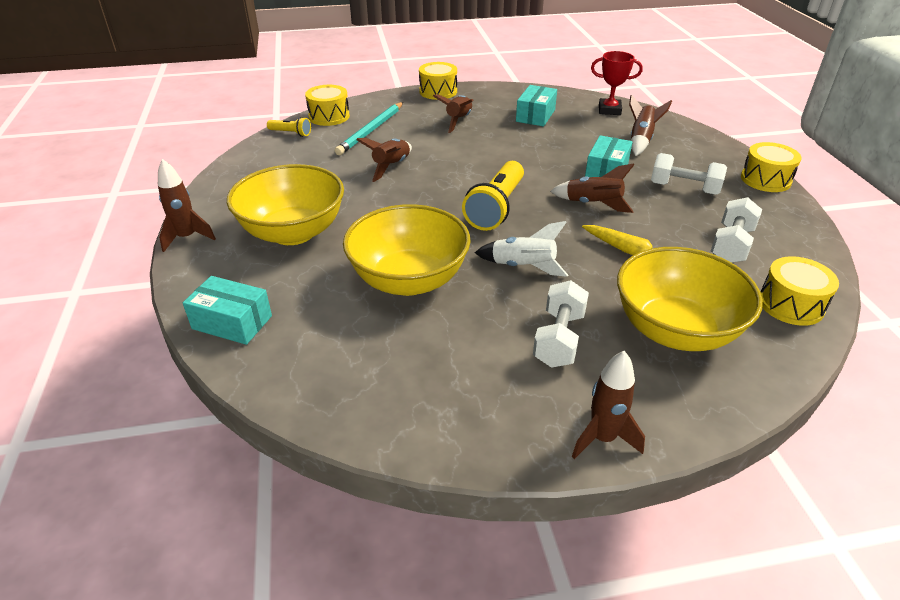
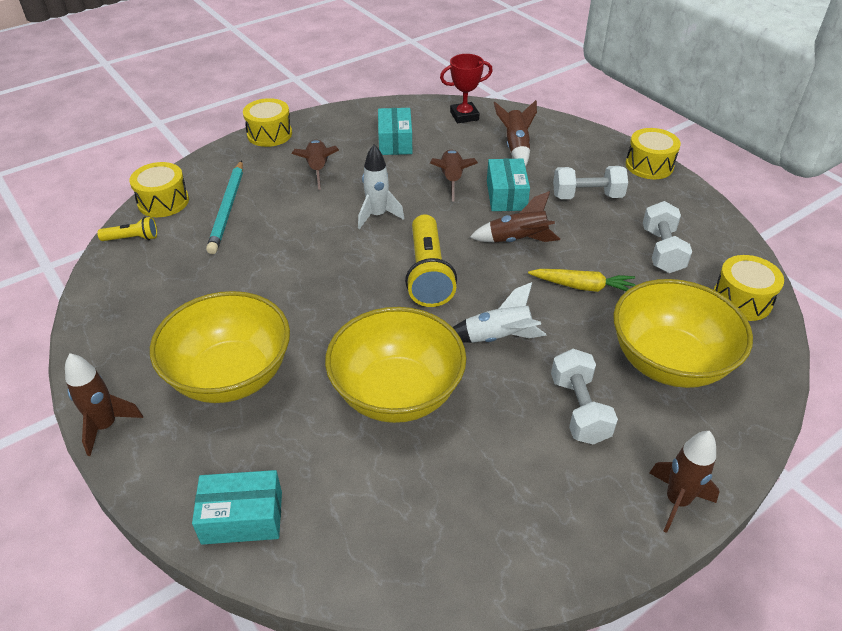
camera: 25 degrees left, 5 degrees up
brown rocket [356,138,412,182] -> brown rocket moved to [430,150,478,201]
none -> white rocket [358,145,404,229]

